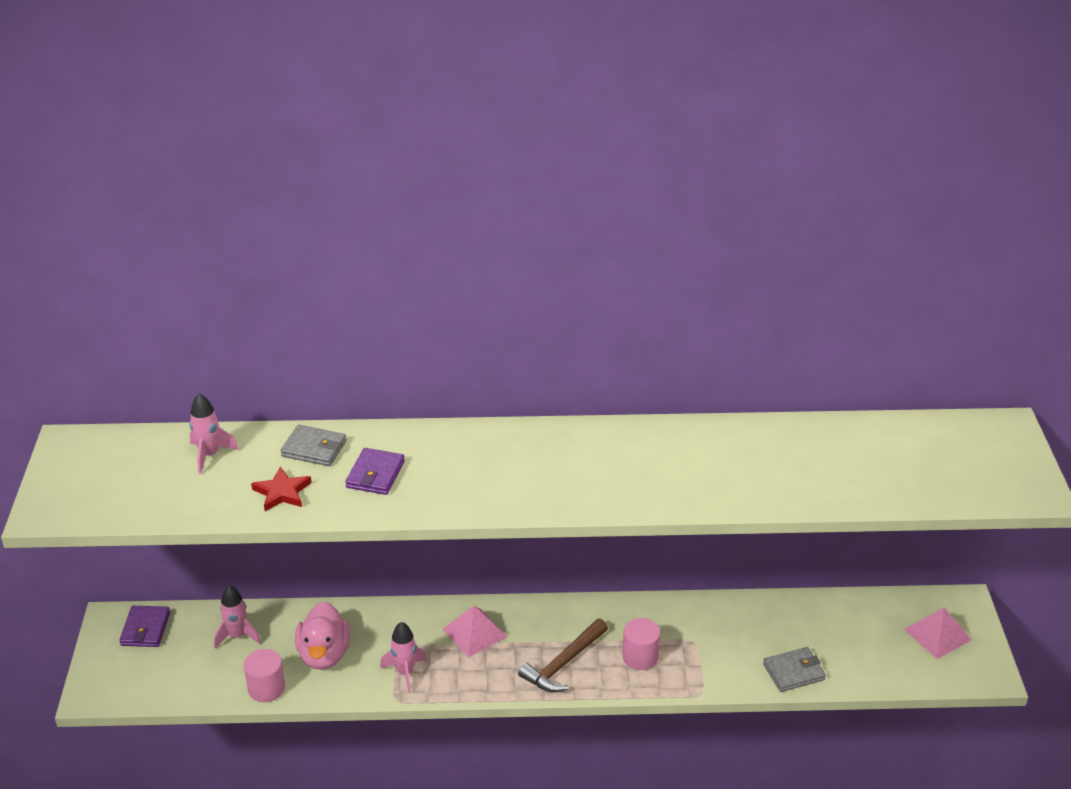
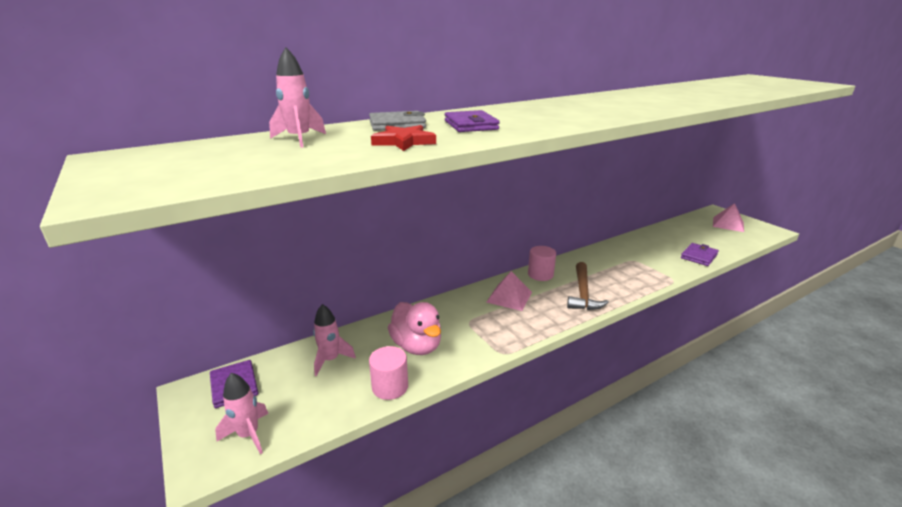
camera: 30 degrees left, 10 degrees down
pink rocket [380,622,427,693] -> pink rocket moved to [215,373,269,454]
pink cylinder [622,618,660,670] -> pink cylinder moved to [528,246,556,281]
grey wallet [763,647,826,692] -> purple wallet [681,243,719,266]

